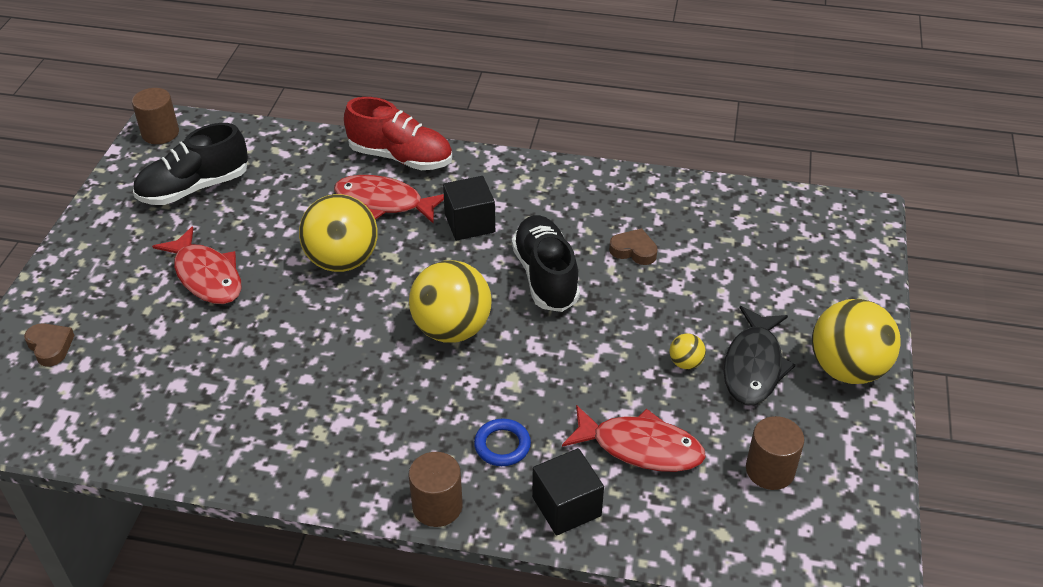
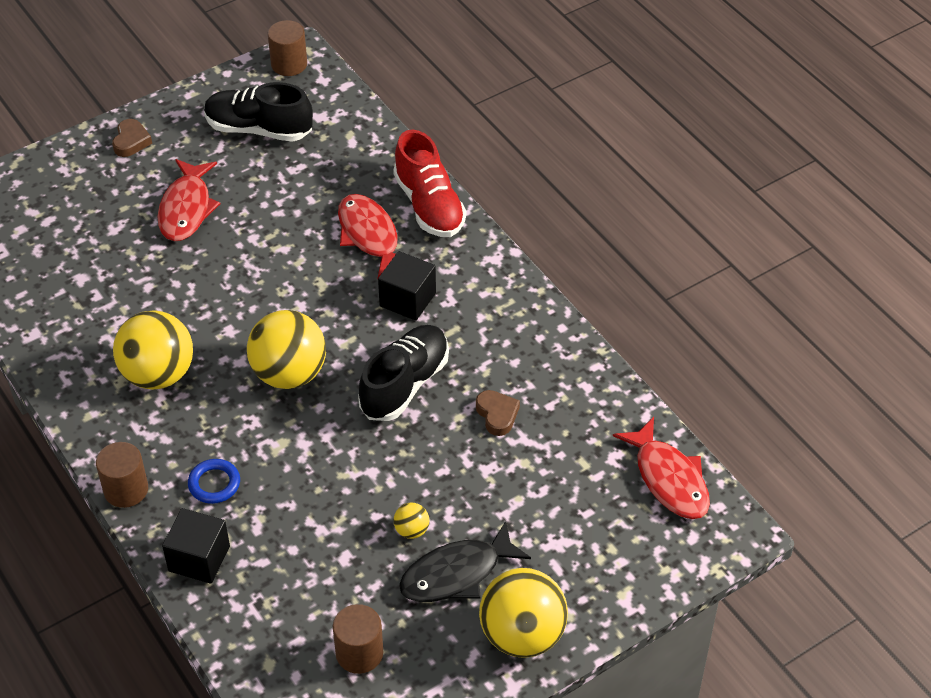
camera: 45 degrees right, 5 degrees up
brown heart [24,323,75,367] -> brown heart moved to [112,119,152,157]
yellow ball [299,194,378,272] -> yellow ball moved to [113,310,193,390]
red fish [562,405,706,472] -> red fish moved to [613,417,710,519]

